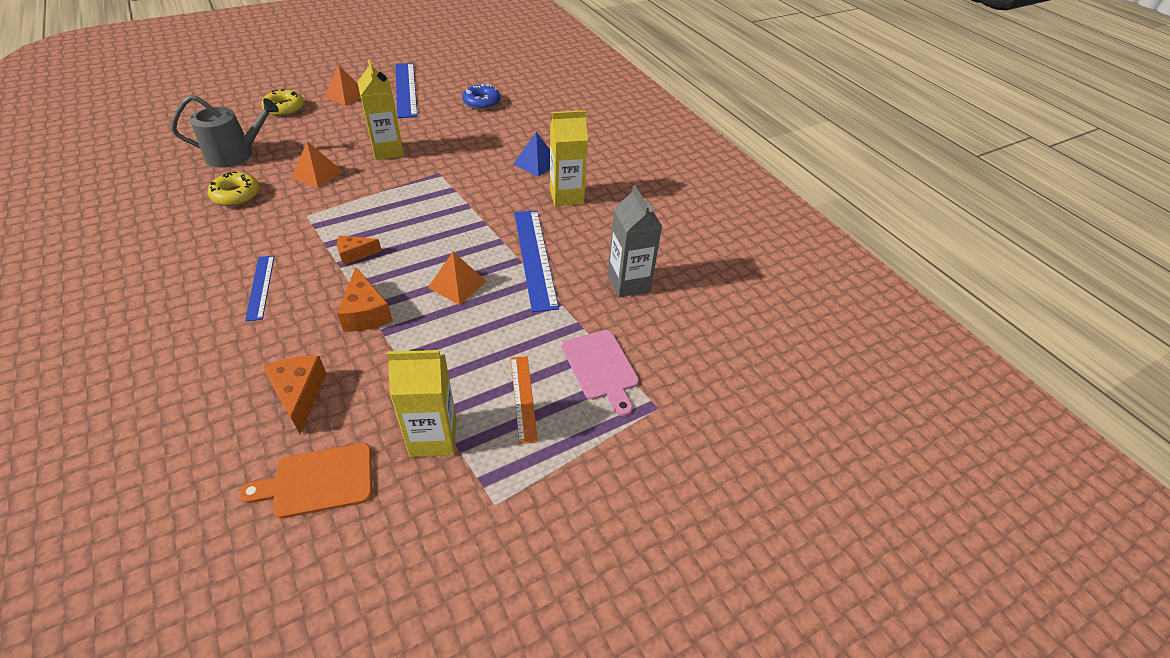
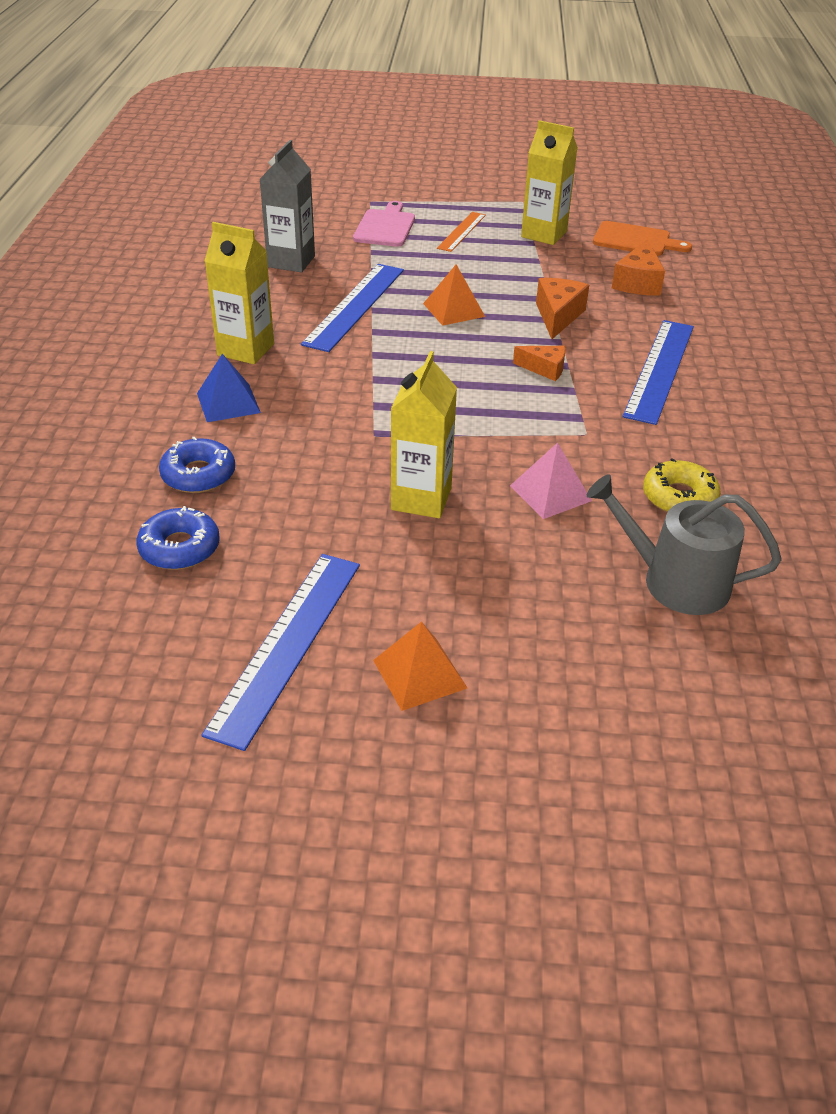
camera: 145 degrees left, 5 degrees down
blue ruler [245,256,275,322] -> blue ruler [623,320,694,425], size x1.73
yellow donut [261,89,304,116] -> none
orange pyramid [291,142,343,188] -> pink pyramid [510,443,592,519]
none -> blue donut [159,437,235,493]

